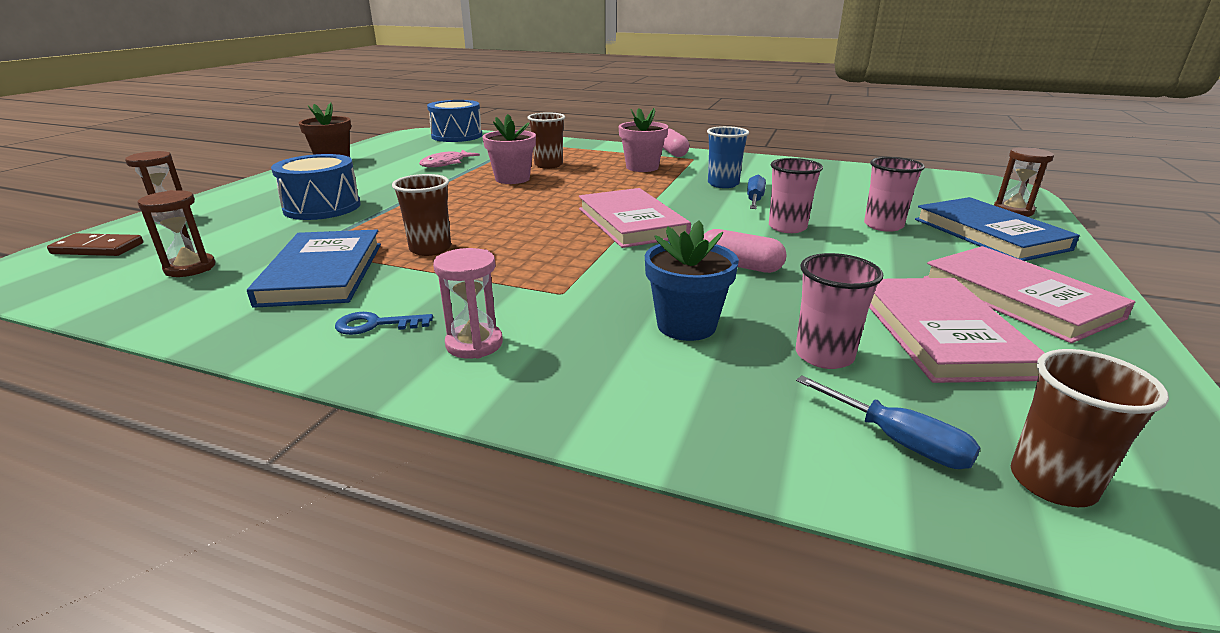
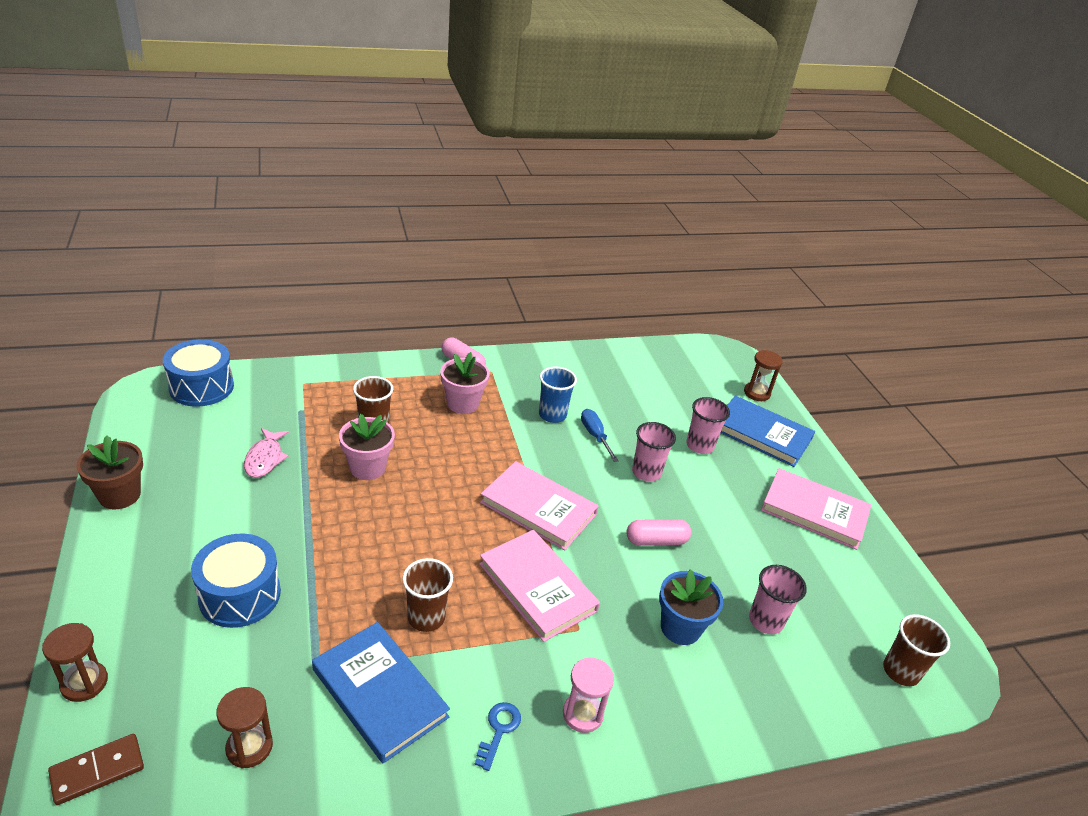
camera: 40 degrees left, 10 degrees up
blue key [335,312,433,335] -> blue key turned 150 degrees clockwise [475,702,521,771]
blue screwdriver [796,376,980,469] -> none
pink book [869,278,1045,383] -> pink book moved to [479,530,600,642]

